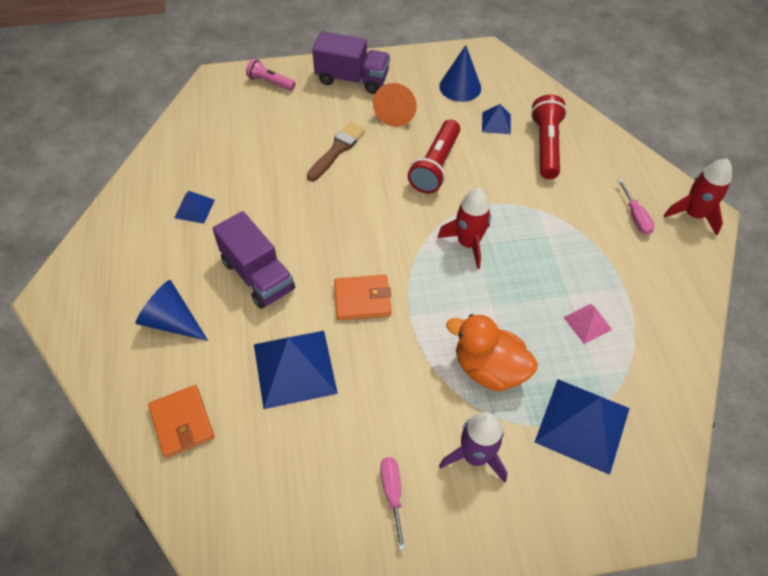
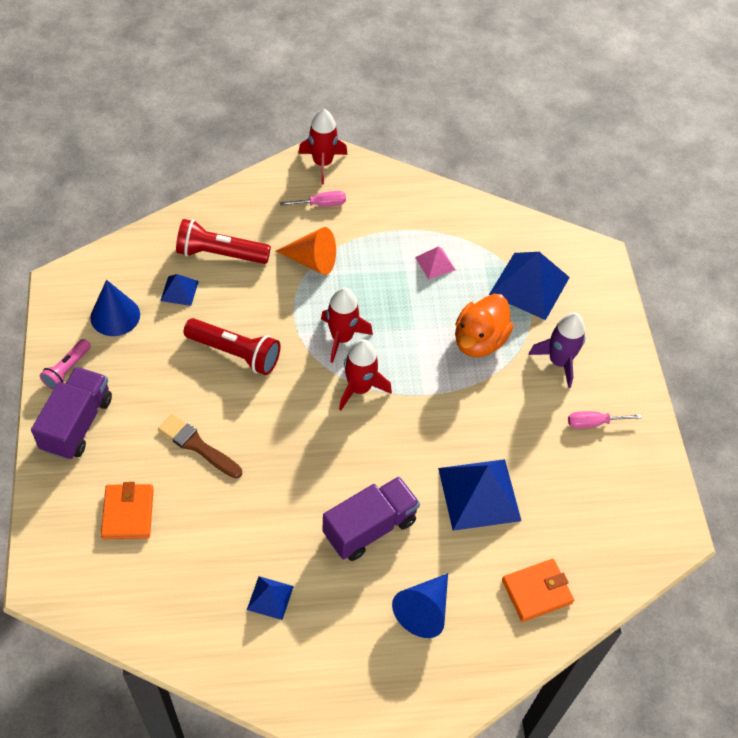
camera: 90 degrees left, 0 degrees up
pink flashlight [246,59,295,91] -> pink flashlight moved to [40,339,91,390]
orange wallet [334,275,391,320] -> orange wallet moved to [101,482,154,539]
orange cone [373,83,417,127] -> orange cone moved to [276,227,336,275]
none -> red rocket [339,339,392,410]

